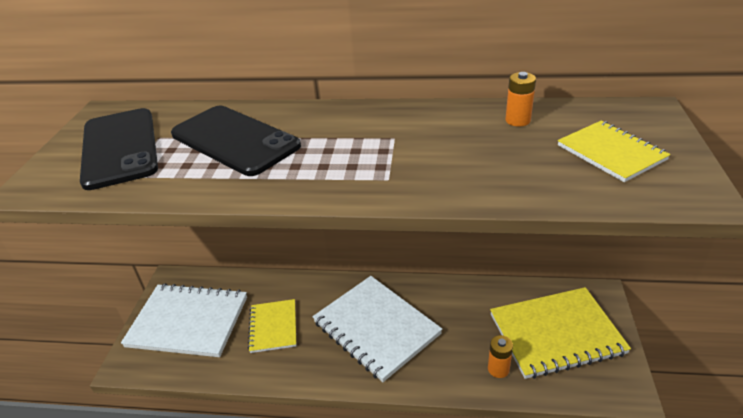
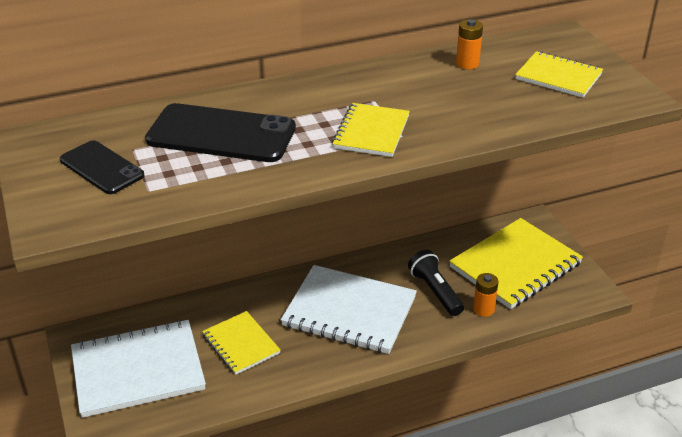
camera: 30 degrees left, 0 degrees up
black phone [80,108,158,190] -> black phone [60,140,145,194], size x0.60
none -> yellow notebook [332,103,410,157]
none -> black flashlight [408,250,464,316]

